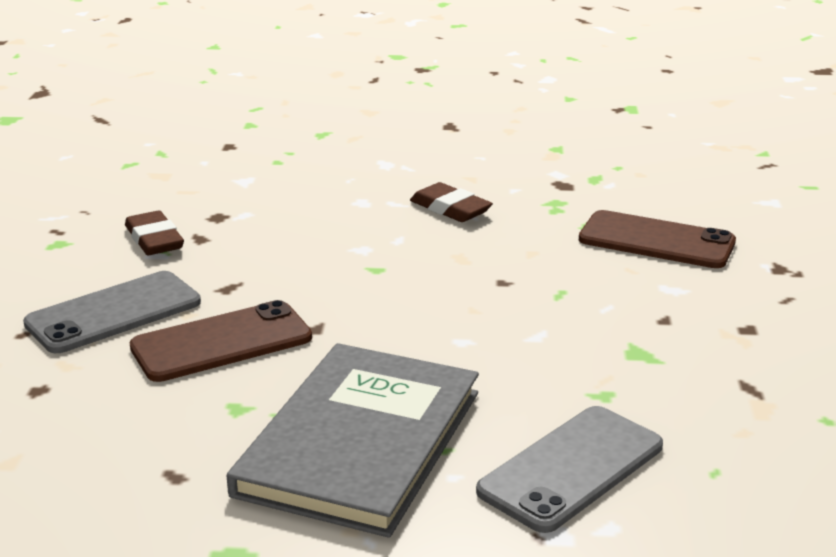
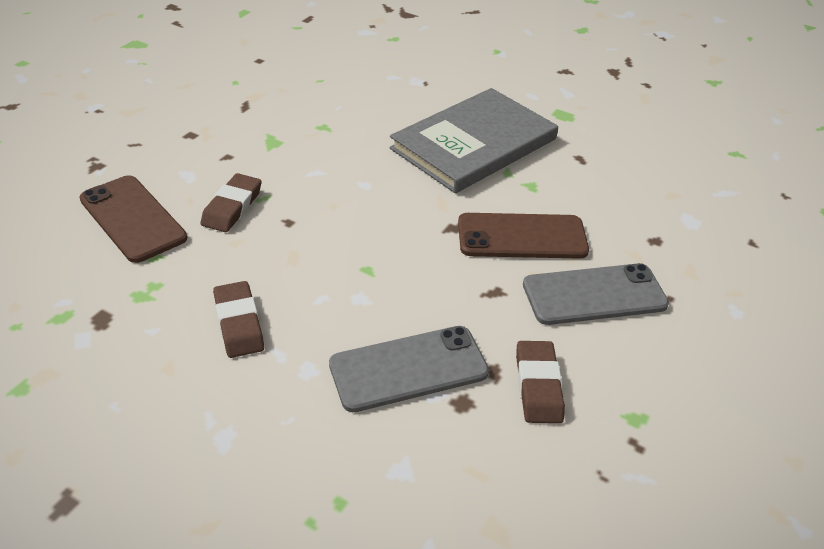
camera: 155 degrees left, 15 degrees up
grey phone [476,406,663,533] -> grey phone moved to [329,326,489,412]
none -> brown eraser [201,173,262,232]

